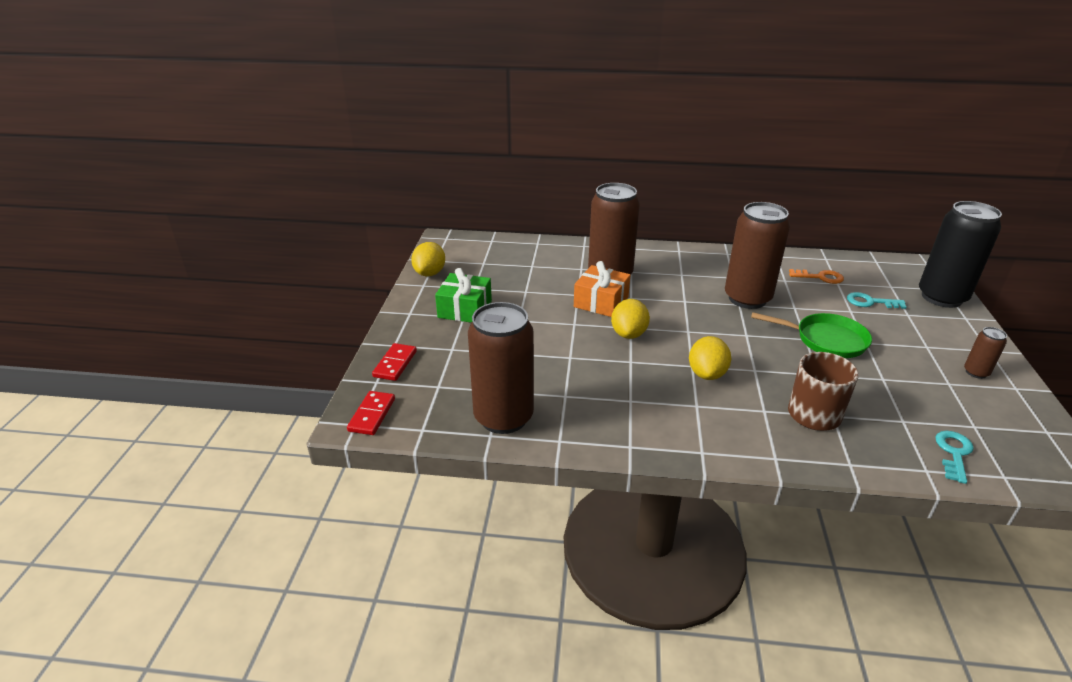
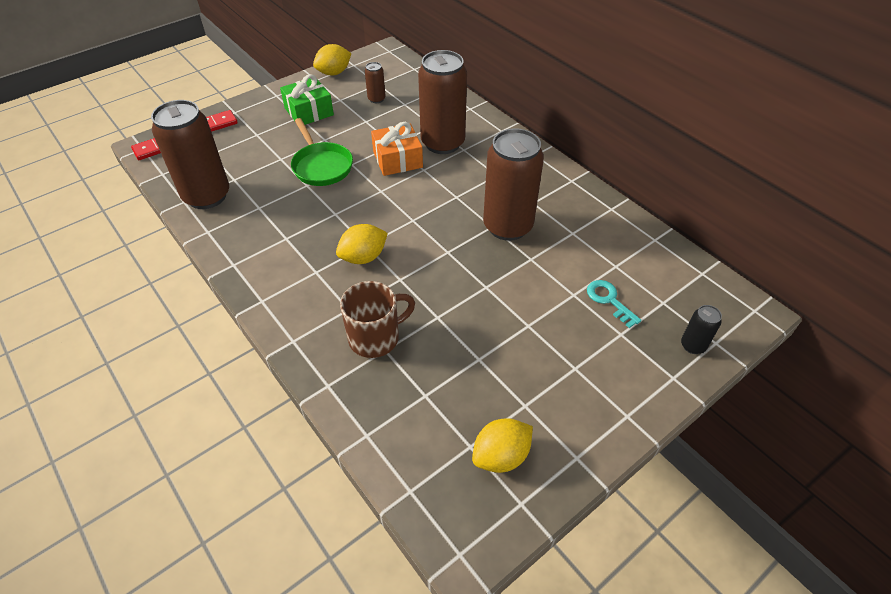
camera: 45 degrees right, 15 degrees up
yellow lemon [611,299,650,339] -> yellow lemon moved to [472,418,533,473]
green pan [751,312,872,358] -> green pan moved to [291,118,353,186]
orange key [789,269,844,284] -> none
black can [919,201,1002,308] -> black can [681,305,722,354], size x0.44
turquoise key [935,431,974,484] -> none
brown can [964,327,1007,379] -> brown can moved to [365,62,385,103]

